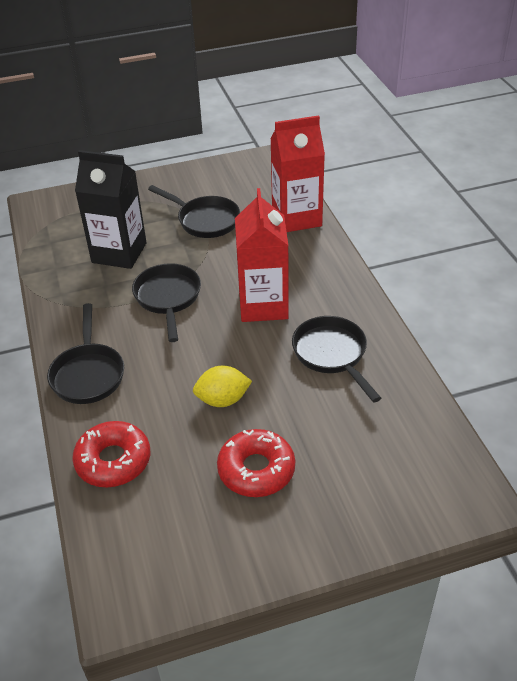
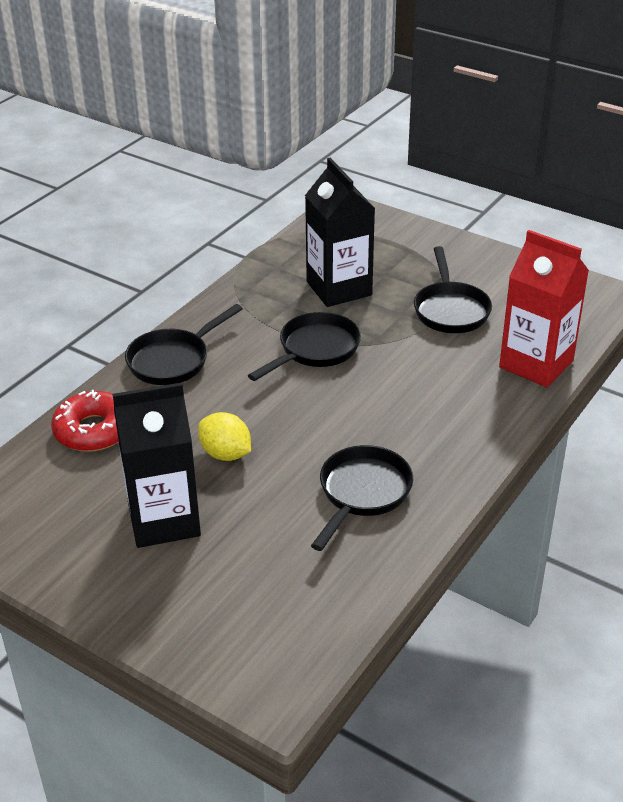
camera: 50 degrees right, 5 degrees down
red donut [217,429,295,497] -> black carton [113,383,201,548]
red carton [235,188,289,322] -> none

